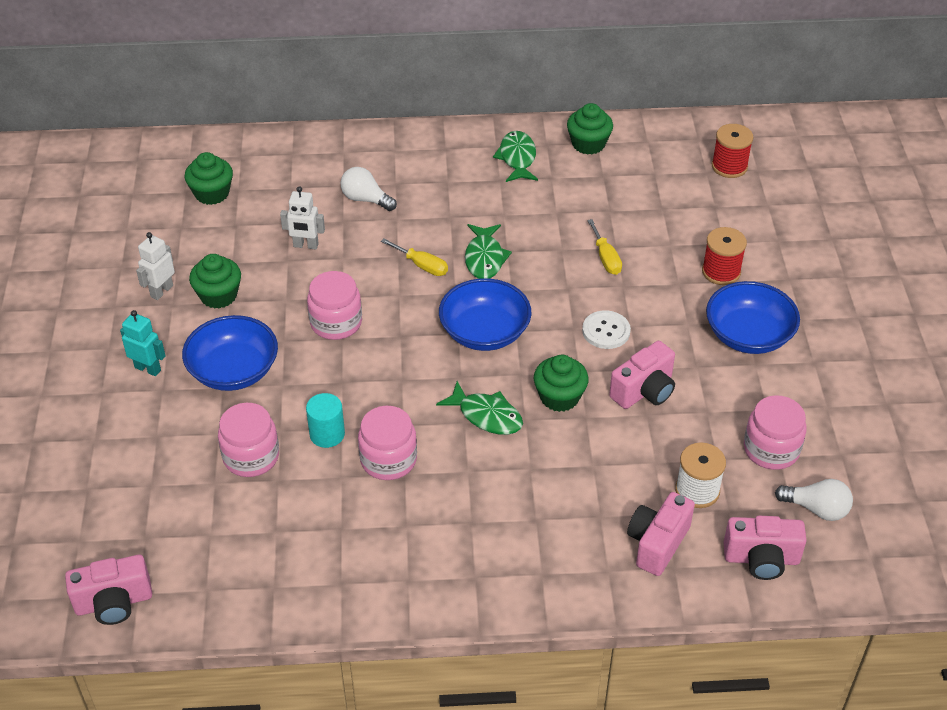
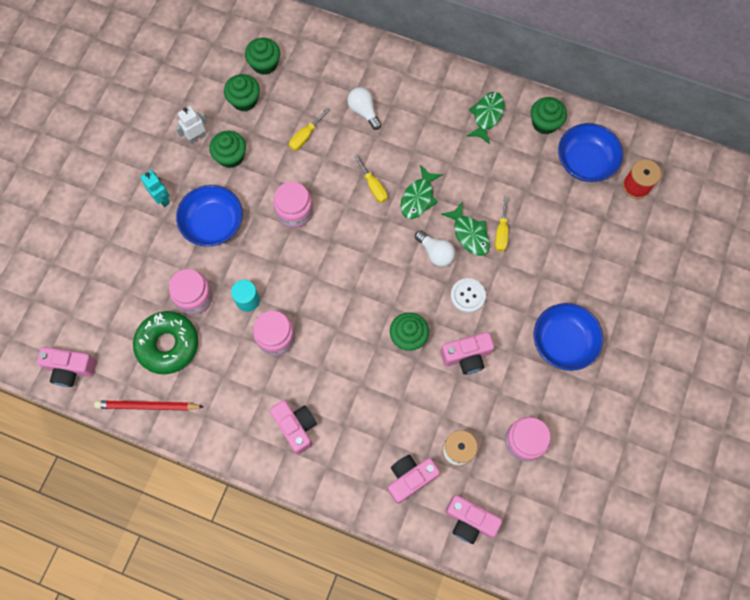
camera: 25 degrees right, 25 degrees up
white robot [280,186,325,249] -> yellow screwdriver [289,108,329,151]
green fish [436,381,523,435] -> green fish moved to [442,202,490,256]
blue bowl [439,278,532,351] -> blue bowl moved to [558,123,623,182]
red spool [702,227,747,285] -> none
white light bulb [775,479,853,521] -> white light bulb moved to [415,231,456,267]
none -> red pencil [94,400,204,411]
none -> green donut [133,311,198,374]
none -> green cupcake [224,74,260,111]
none -> pink camera [269,400,317,454]

